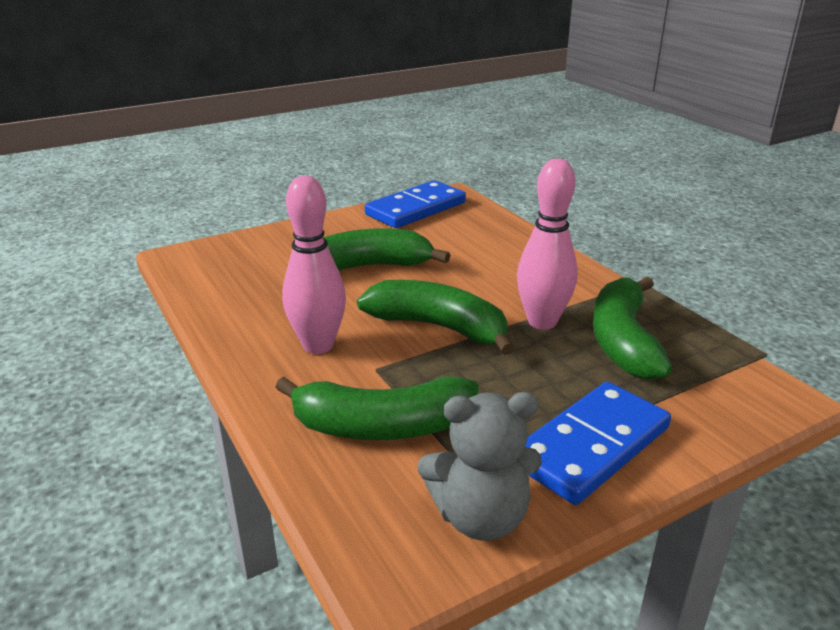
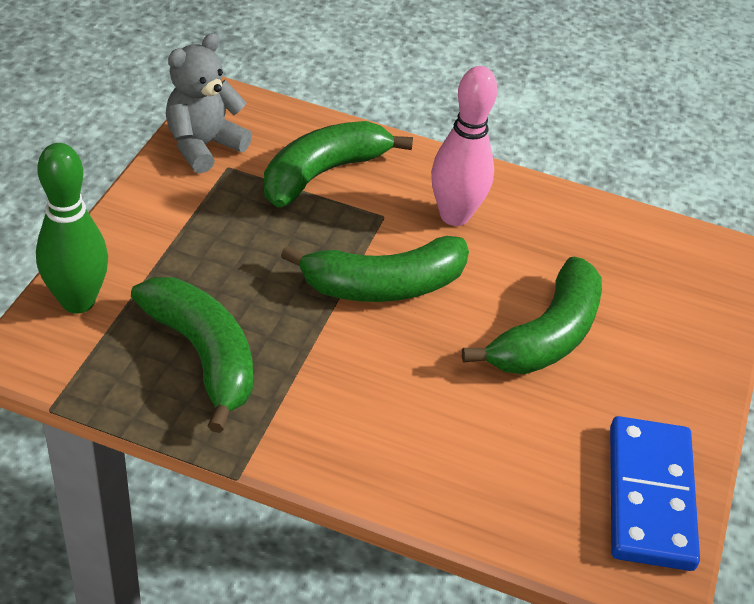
camera: 135 degrees right, 15 degrees up
pink bowling pin [517,159,578,330] -> none
blue domino [525,382,671,505] -> none
none -> green bowling pin [36,143,108,314]

